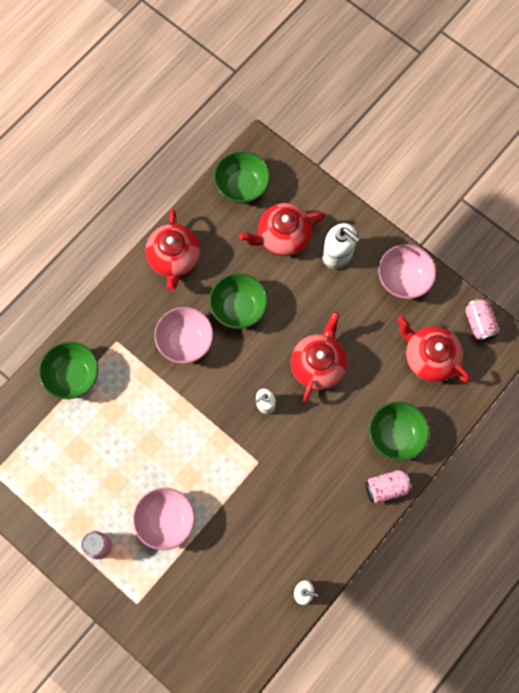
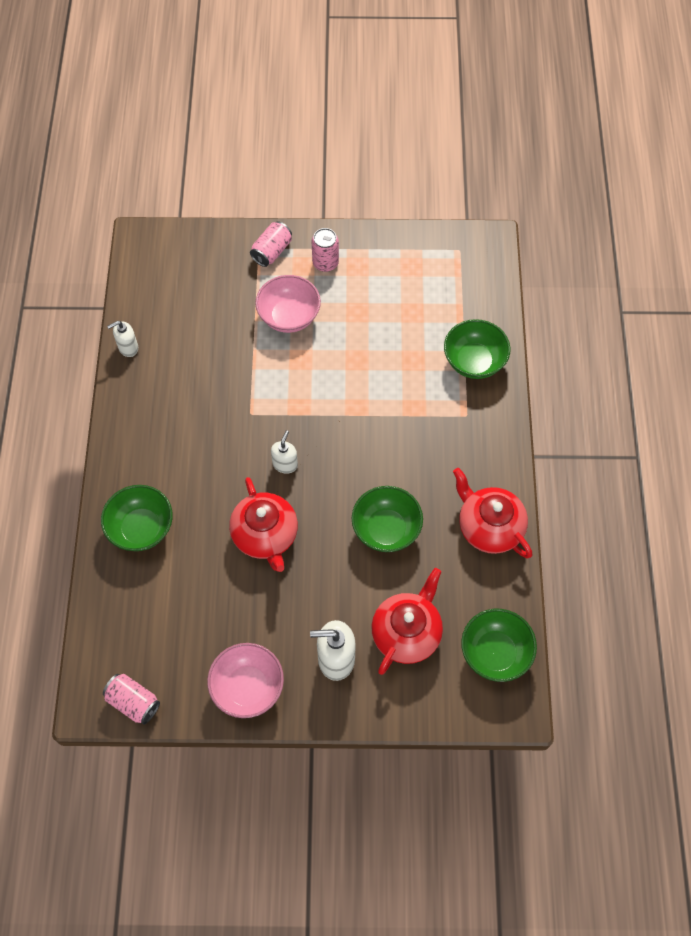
camera: 140 degrees right, 10 degrees down
pink bowl [154,307,213,364] -> none
pink can [365,470,411,504] -> pink can moved to [250,221,292,267]
red teapot [397,316,470,382] -> none

